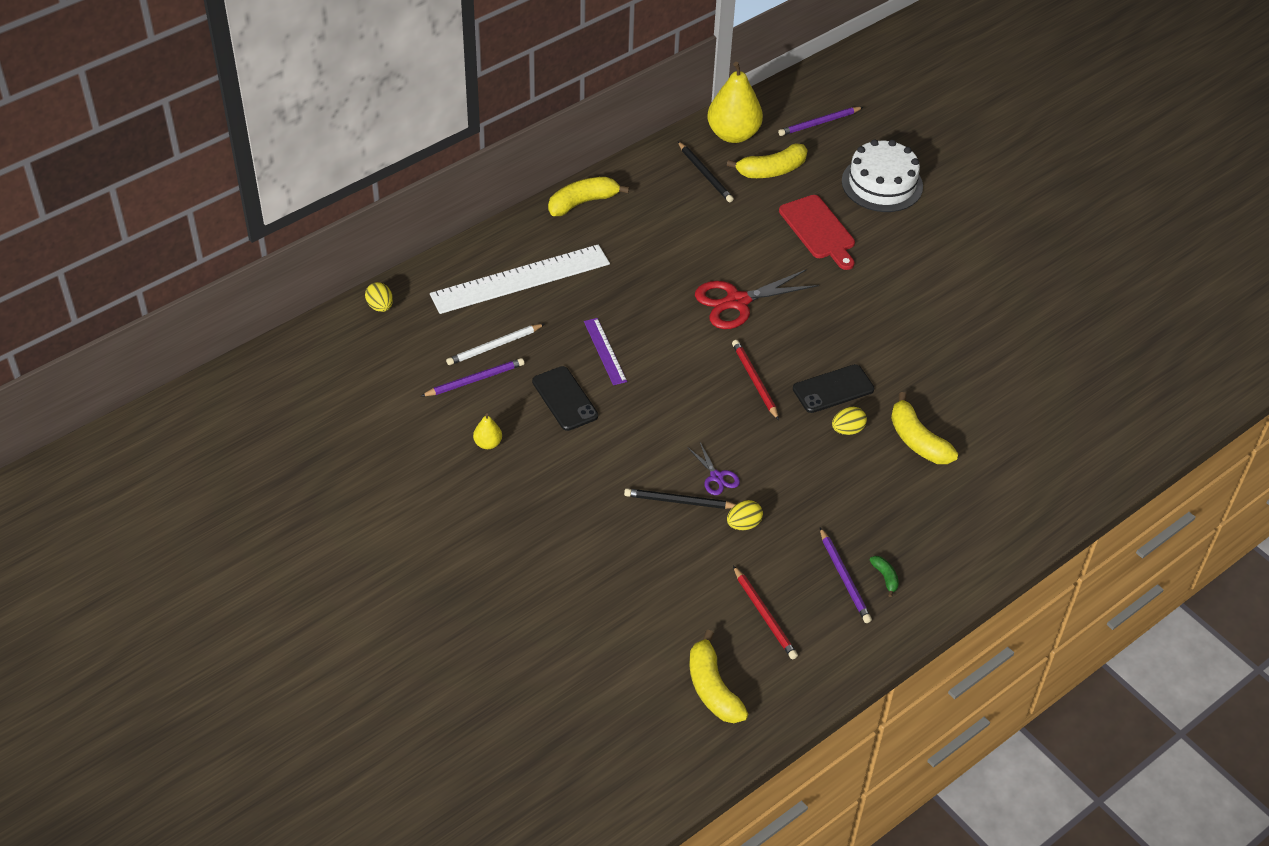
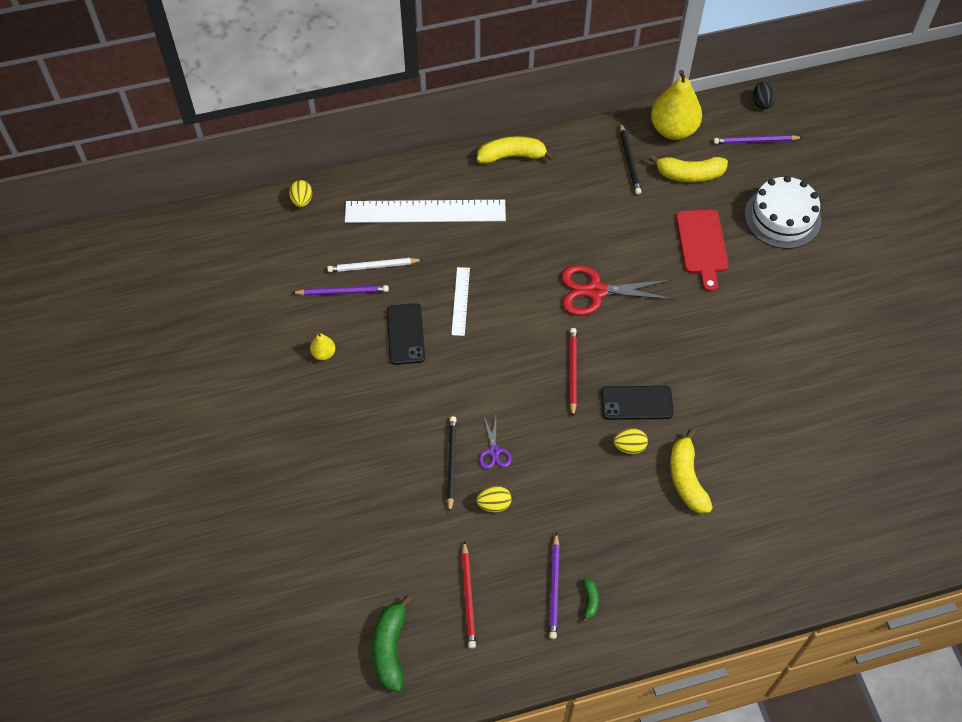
camera: 25 degrees right, 10 degrees up
purple ruler [584,318,627,385] -> white ruler [451,267,470,336]
black pencil [624,488,736,509] -> black pencil turned 60 degrees clockwise [447,416,457,512]
yellow banana [690,630,748,723] -> green banana [372,595,412,692]
none -> black egg [753,82,776,109]

